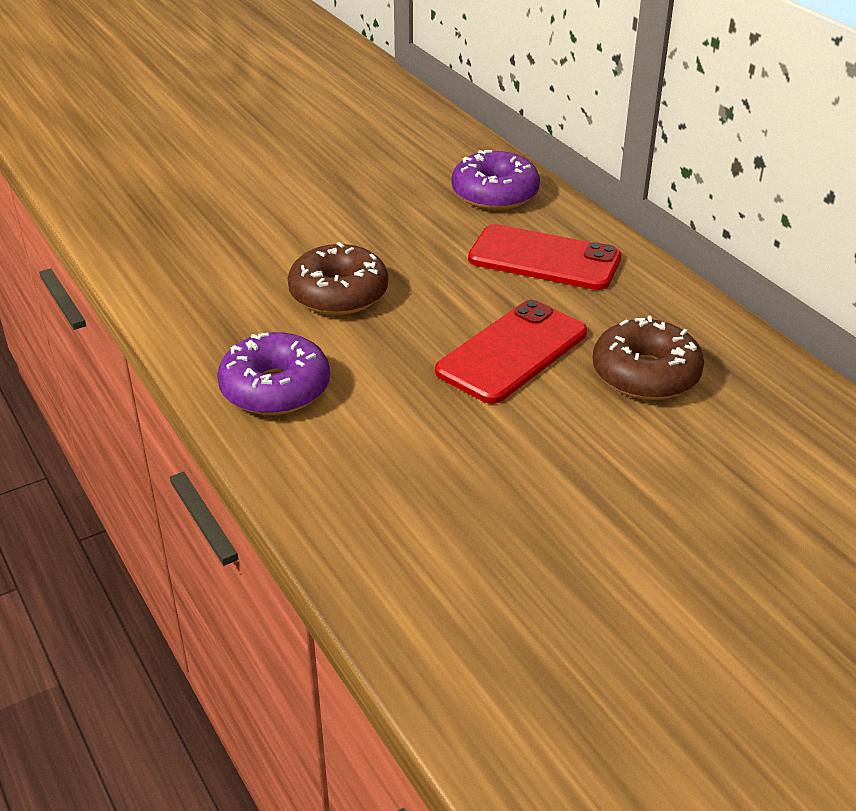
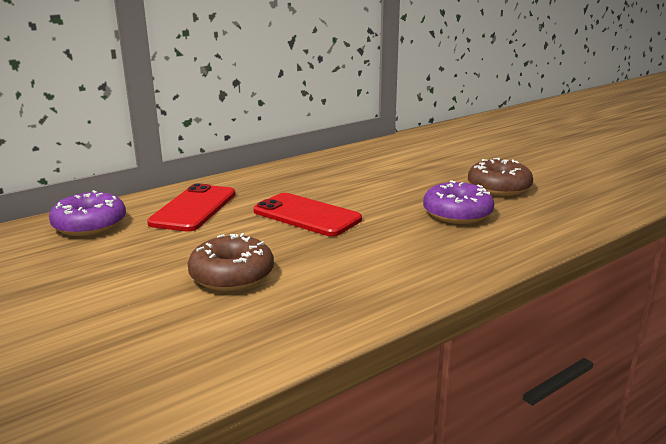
camera: 95 degrees left, 15 degrees down
purple donut [217,332,330,415] -> purple donut moved to [423,180,494,224]
brown donut [593,316,704,400] -> brown donut moved to [468,158,533,196]

